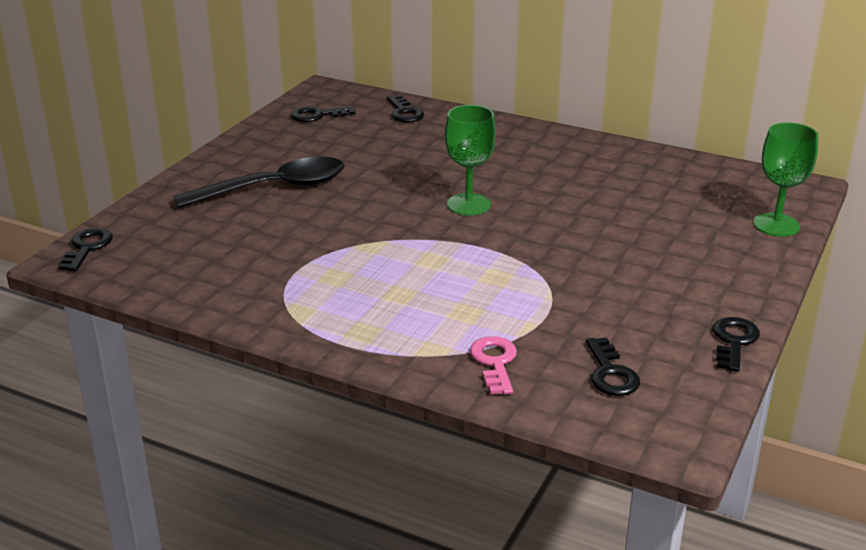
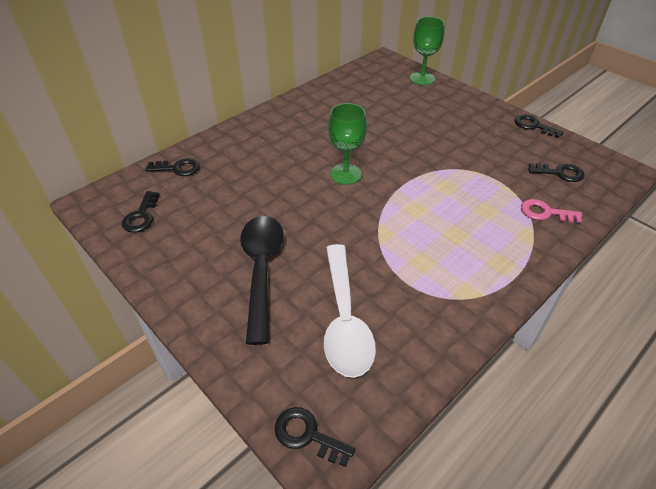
camera: 70 degrees left, 15 degrees up
none -> white spoon [324,244,376,378]

